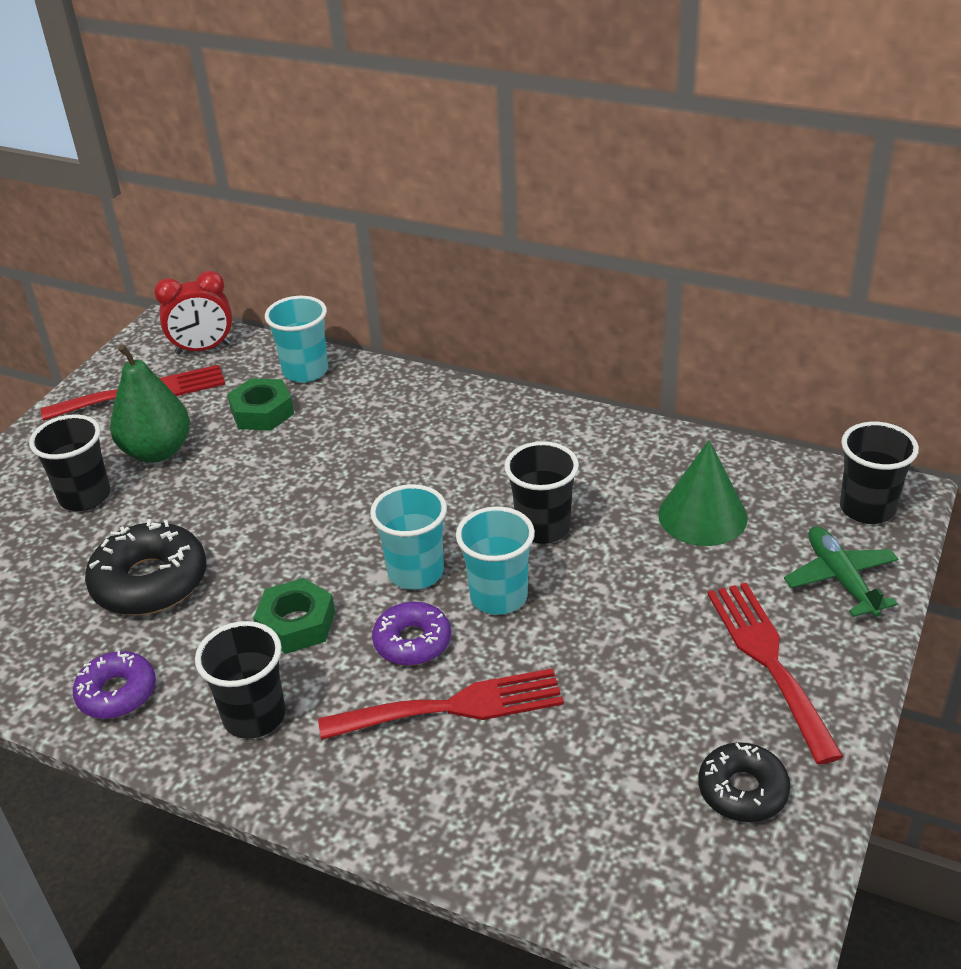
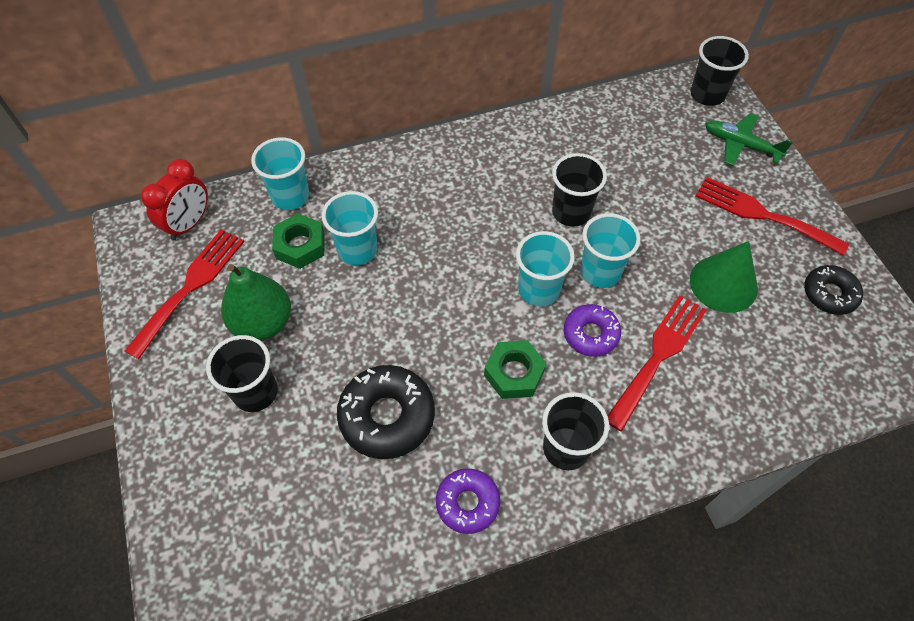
camera: 45 degrees left, 20 degrees up
green cone [658,440,748,546] -> green cone moved to [690,241,758,313]
none -> turquoise cup [322,191,378,265]

